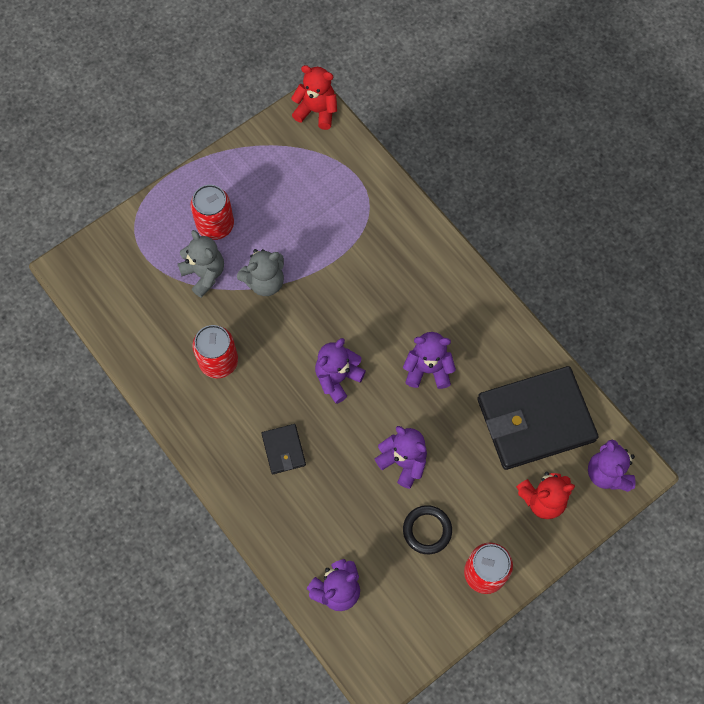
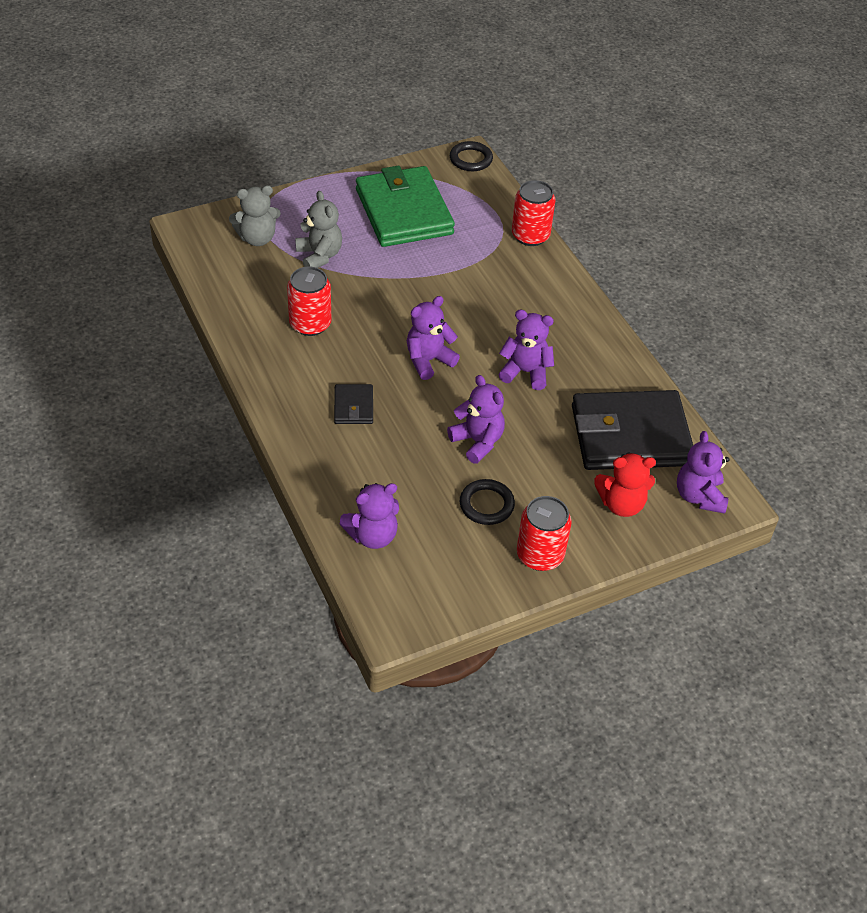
camera: 10 degrees right, 20 degrees down
red can [190,185,234,240] -> red can moved to [512,180,556,246]
grey teddy bear [237,249,284,296] -> grey teddy bear moved to [229,185,281,246]
red teddy bear [291,65,337,130] -> black ring [450,141,493,171]
none -> green wallet [356,166,455,247]

